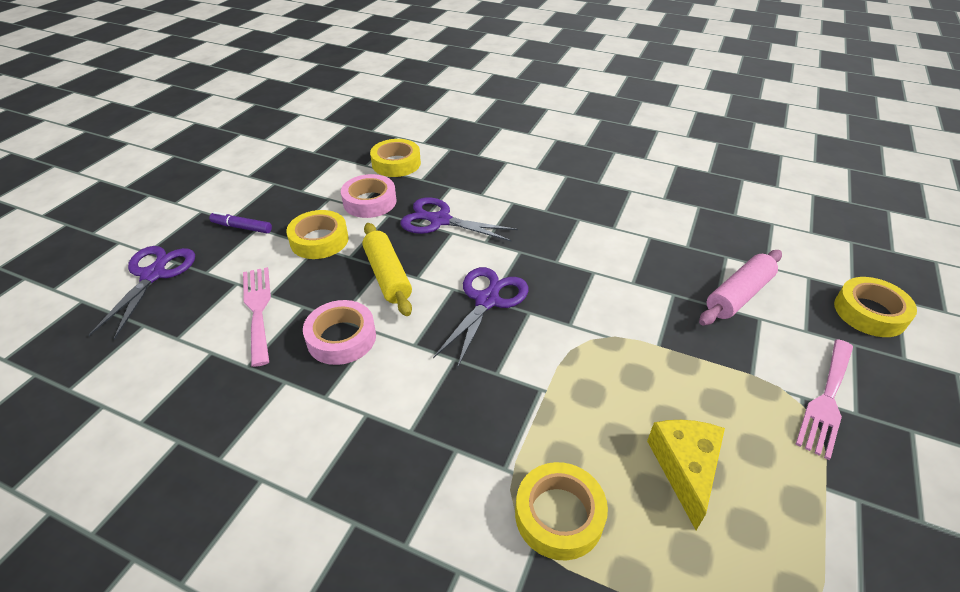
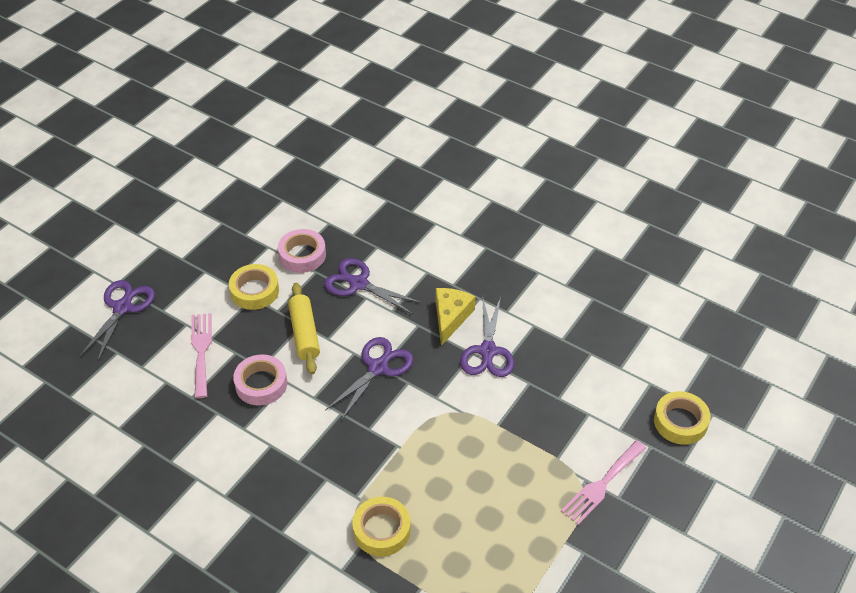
camera: 10 degrees right, 5 degrees up
purple marker [209,212,272,233] -> none
yellow tape [370,139,421,177] -> none
yellow cheese [647,420,725,530] -> yellow cheese moved to [436,288,476,346]
pink rolling pin [699,250,782,326] -> none
none -> purple scissors [460,297,514,377]

